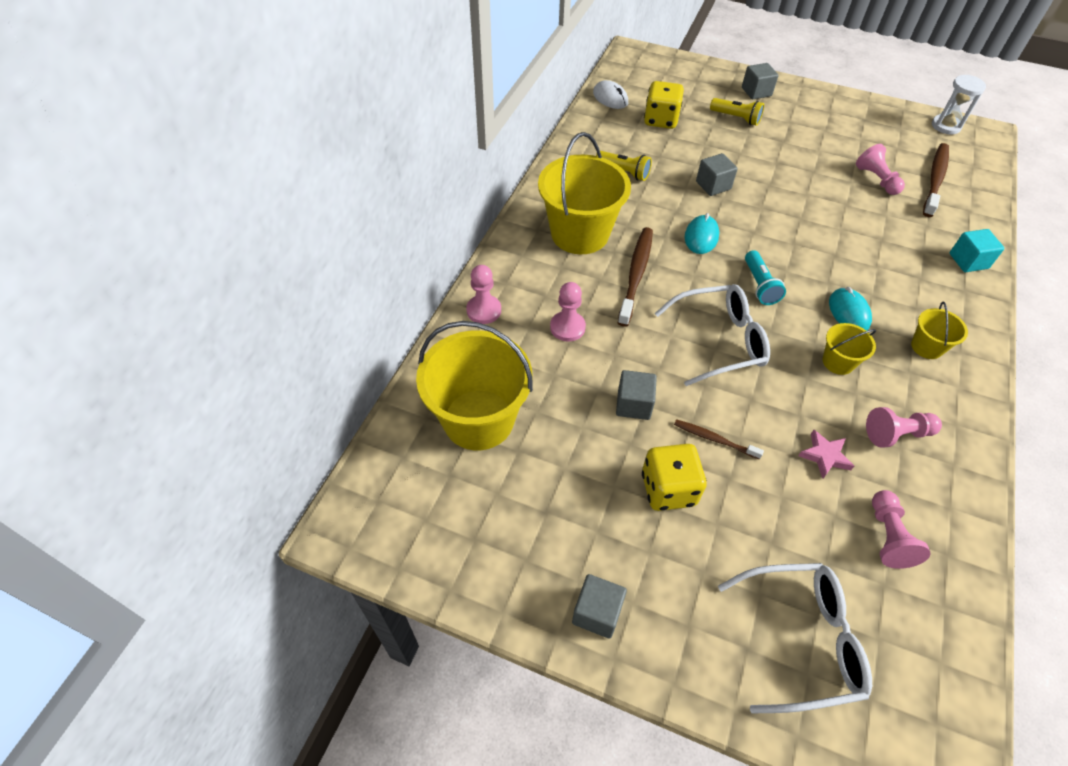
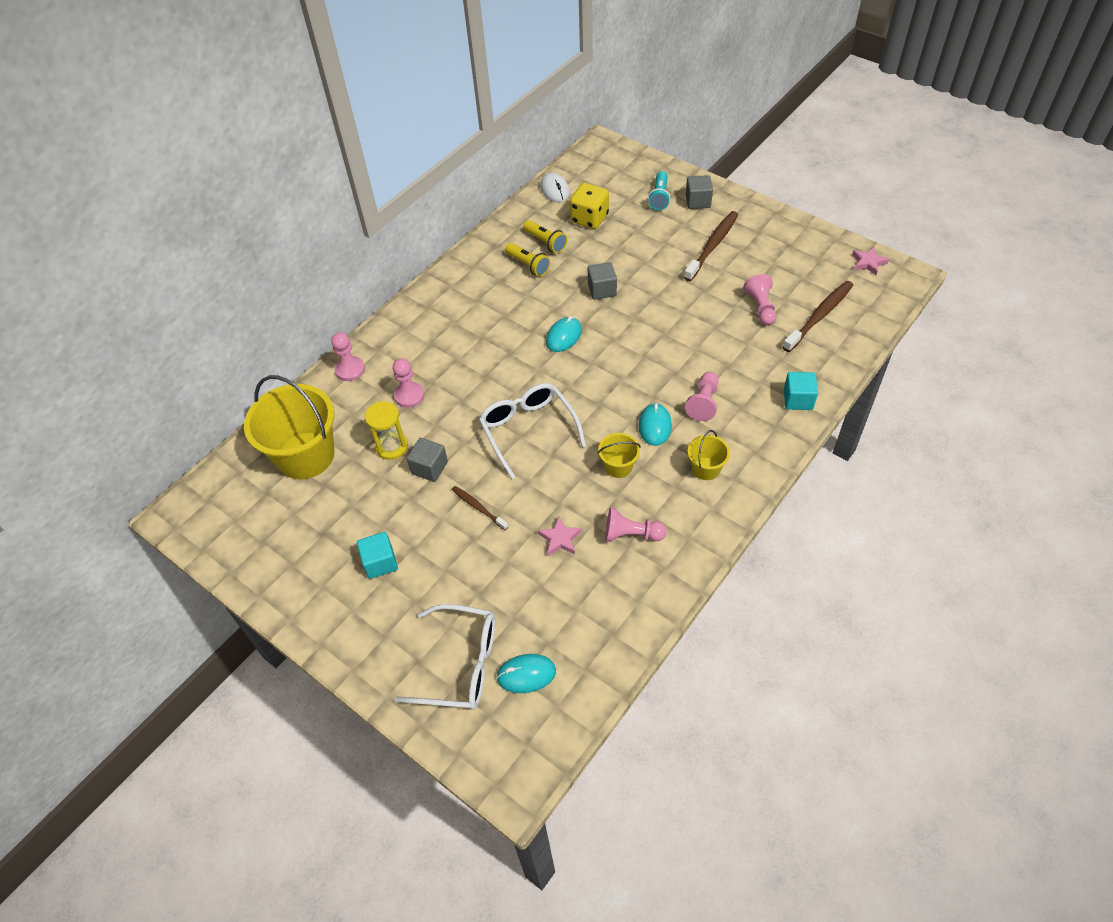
camera: 20 degrees right, 0 degrees up
yellow bucket [538,132,631,254] -> none
grey cube [572,574,627,639] -> none
brown toothbrush [618,227,653,327] -> brown toothbrush moved to [684,211,738,281]
yellow dice [642,444,707,511] -> none
white glasses [655,284,770,386] -> white glasses turned 120 degrees counterclockwise [479,383,586,479]
yellow flashlight [710,98,764,126] -> yellow flashlight moved to [523,220,567,253]
turquoise flashlight [745,250,786,305] -> turquoise flashlight moved to [648,171,670,210]
pink pawn [872,490,931,569] -> pink pawn moved to [685,372,719,421]
white hourglass [932,75,986,135] -> pink star [852,247,889,275]
none -> turquoise cube [357,532,398,579]
none -> yellow hourglass [365,401,408,460]
none -> turquoise mouse [496,654,556,693]

